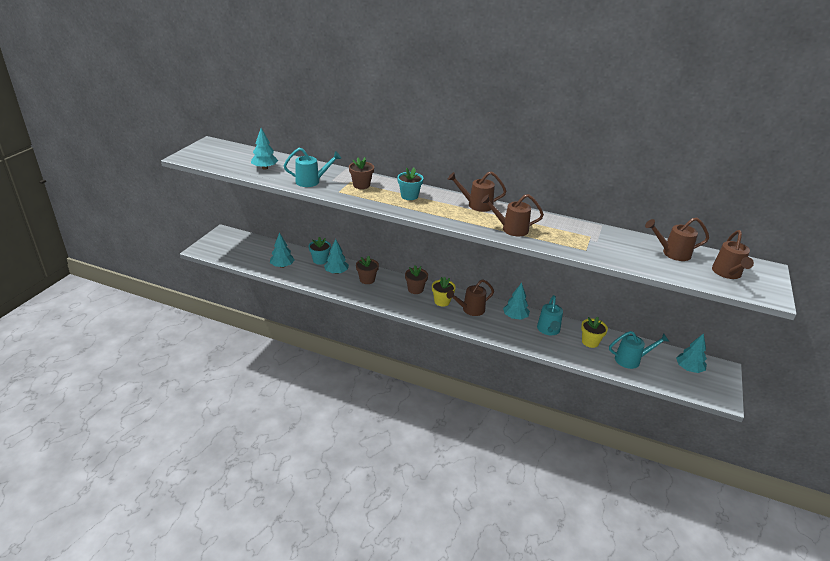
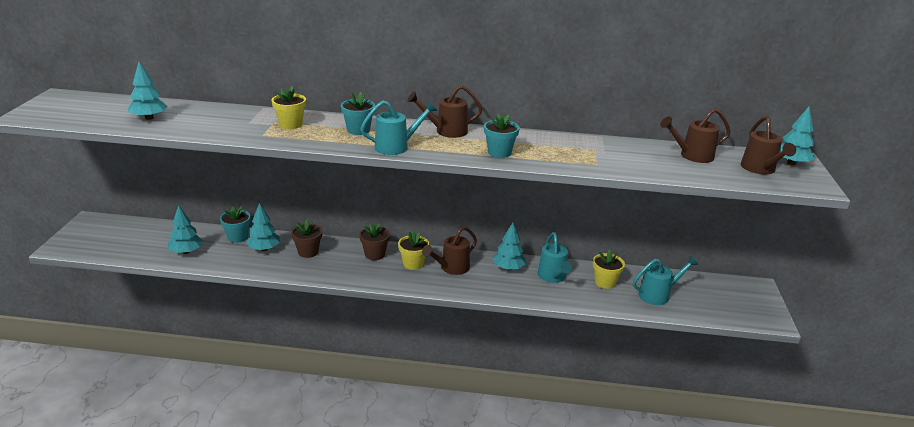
camera: 15 degrees left, 5 degrees down
turquoise watering can [284,148,341,187] -> turquoise watering can moved to [360,101,437,155]
brown flower pot [349,157,374,189] -> yellow flower pot [272,86,306,129]
brown watering can [481,194,544,236] -> turquoise flower pot [484,114,520,158]
turquoise tree [676,333,707,373] -> turquoise tree moved to [779,107,816,165]

